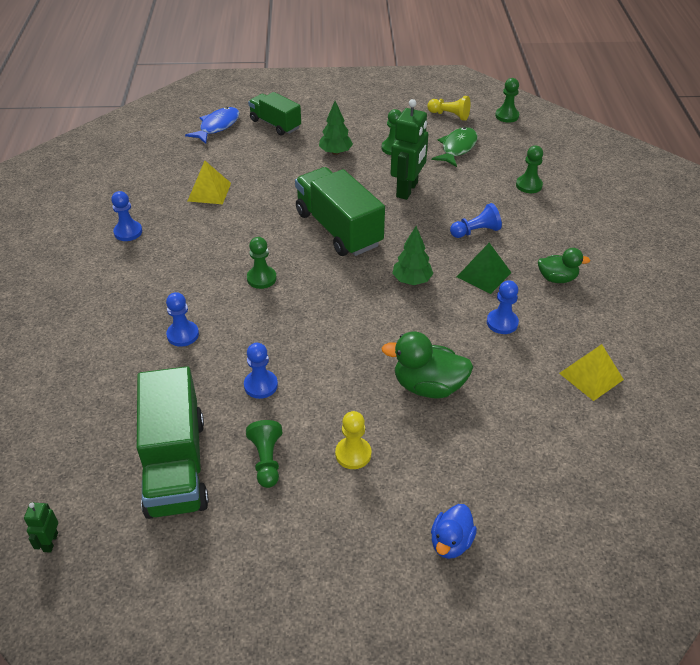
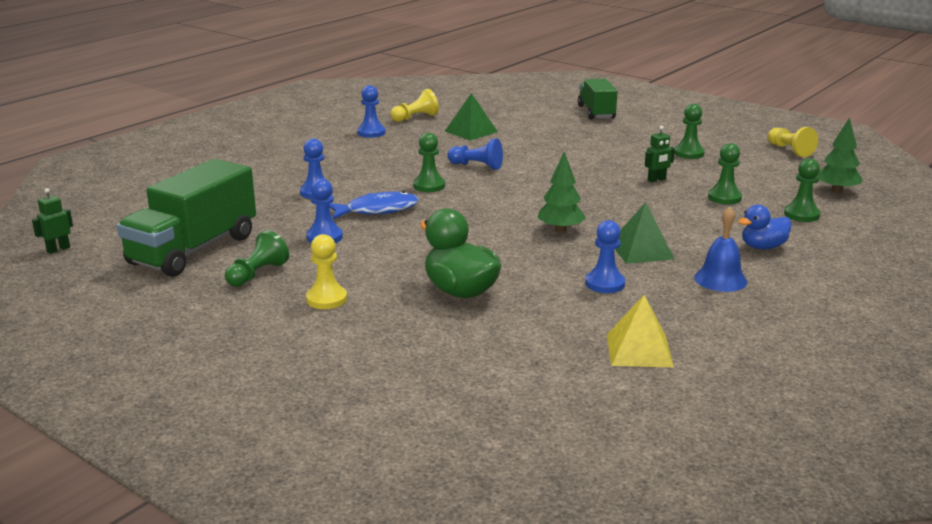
camera: 40 degrees right, 20 degrees down
blue fish [185,107,239,144] -> blue fish moved to [329,191,419,219]
yellow pyramid [188,161,231,204] -> green pyramid [445,93,498,140]
green truck [295,167,385,256] -> none
green tree [319,101,353,155] -> green tree moved to [817,117,862,193]
green robot [390,99,428,200] -> green robot [645,126,675,182], size x0.47
blue duck [431,504,477,559] -> blue duck moved to [738,205,792,250]
green fish [432,127,478,167] -> none
blue pawn [450,203,502,238] -> blue pawn moved to [447,139,503,170]
green pawn [495,78,519,123] -> green pawn moved to [708,143,742,204]
green duck [538,248,590,283] -> blue bell [694,206,747,292]
none -> yellow pawn [391,89,439,122]

